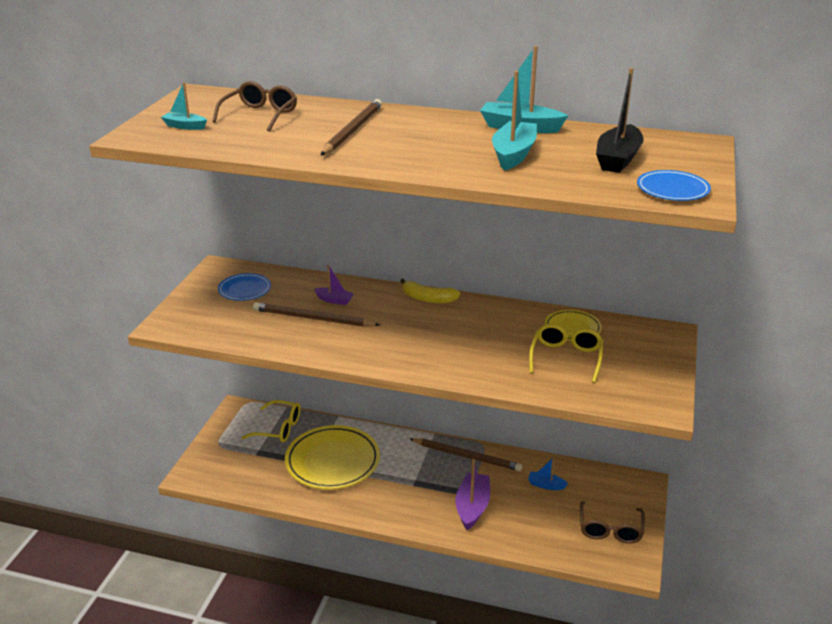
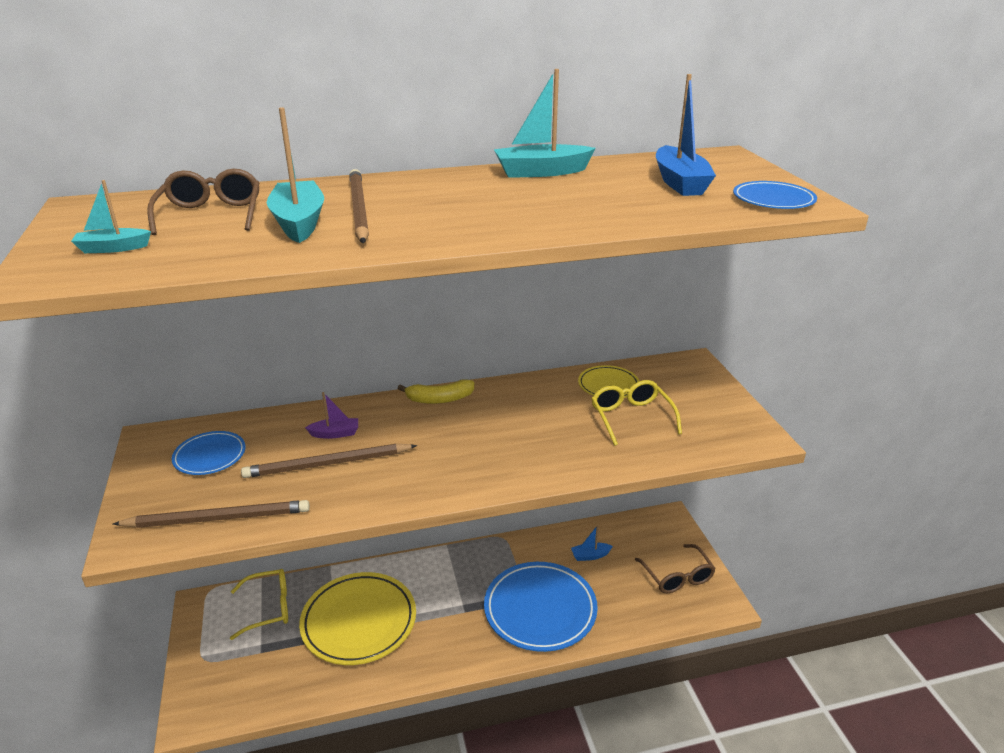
camera: 30 degrees left, 0 degrees up
brown pencil [410,438,522,471] -> brown pencil moved to [113,500,310,528]
purple boat [455,459,490,530] -> blue plate [484,562,598,652]
turquoise boat [492,71,537,170] -> turquoise boat moved to [267,107,324,243]
black boat [596,68,644,173] -> blue boat [656,74,716,196]

